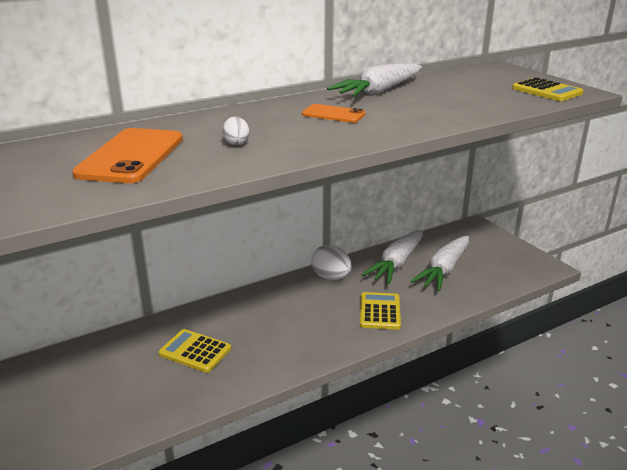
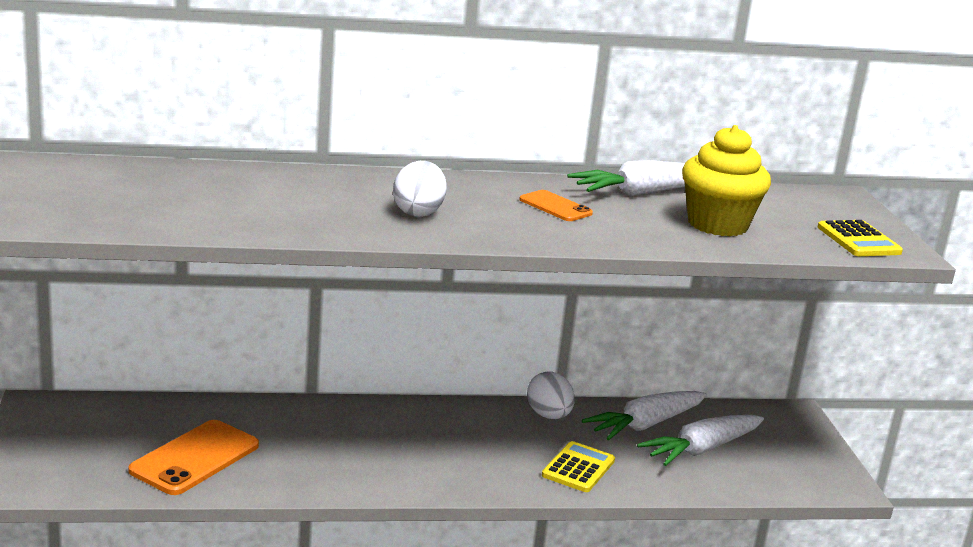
camera: 20 degrees right, 5 degrees down
orange phone [72,128,183,183] -> orange phone moved to [128,420,259,495]
yellow calculator [158,329,231,373] -> none
white egg [222,117,250,145] -> white egg [393,161,447,217], size x1.79
none -> yellow cupcake [682,125,771,236]

